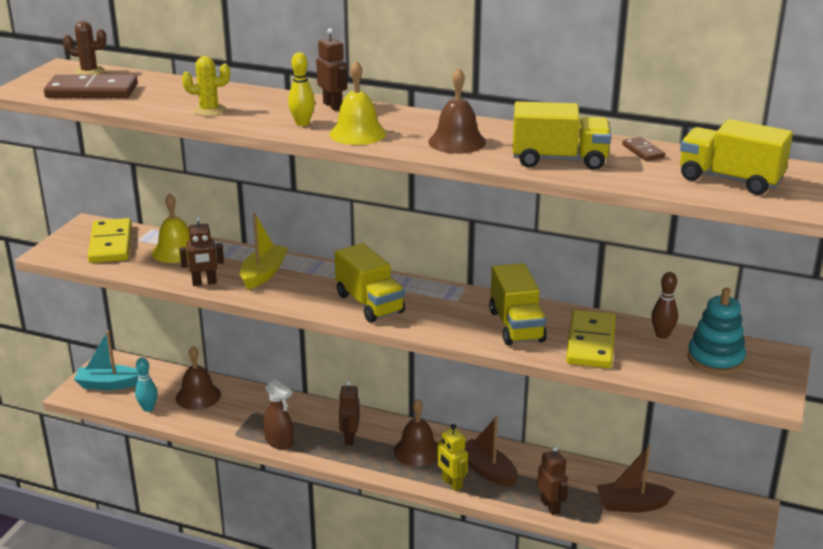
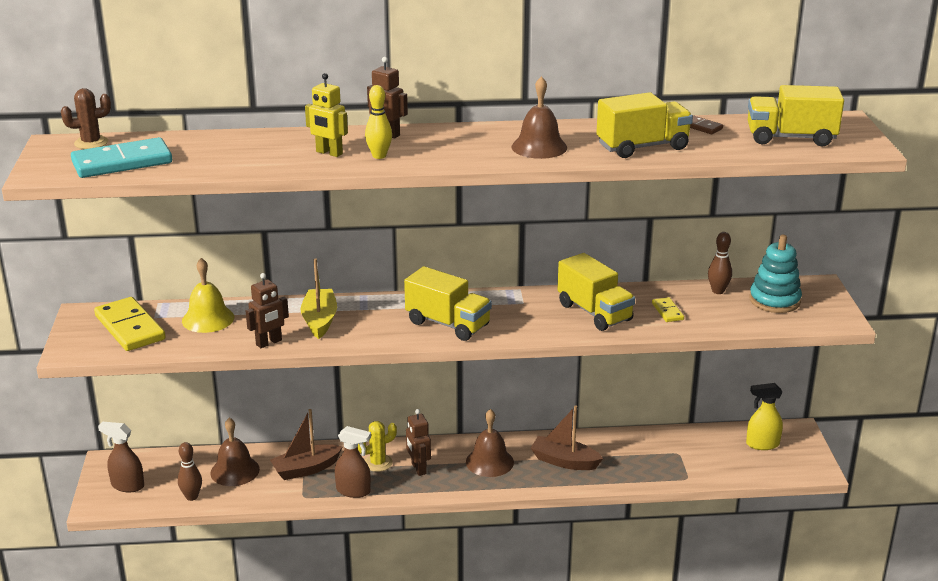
camera: 25 degrees left, 0 degrees up
brown domino [44,74,138,98] -> turquoise domino [71,137,172,178]
turquoise boat [74,330,139,390] -> brown spray bottle [98,422,144,492]
turquoise bowling pin [135,358,158,412] -> brown bowling pin [178,442,202,501]
yellow cactus [182,56,230,116] -> yellow cactus moved to [358,421,397,472]
yellow bell [330,61,386,145] -> none
yellow robot [437,424,468,491] -> yellow robot moved to [305,73,348,157]
brown robot [537,446,568,515] -> none
yellow domino [566,310,616,368] -> yellow domino [652,297,684,322], size x0.48
brown boat [597,446,675,513] -> brown boat moved to [270,409,342,480]
none -> yellow spray bottle [746,383,783,450]

